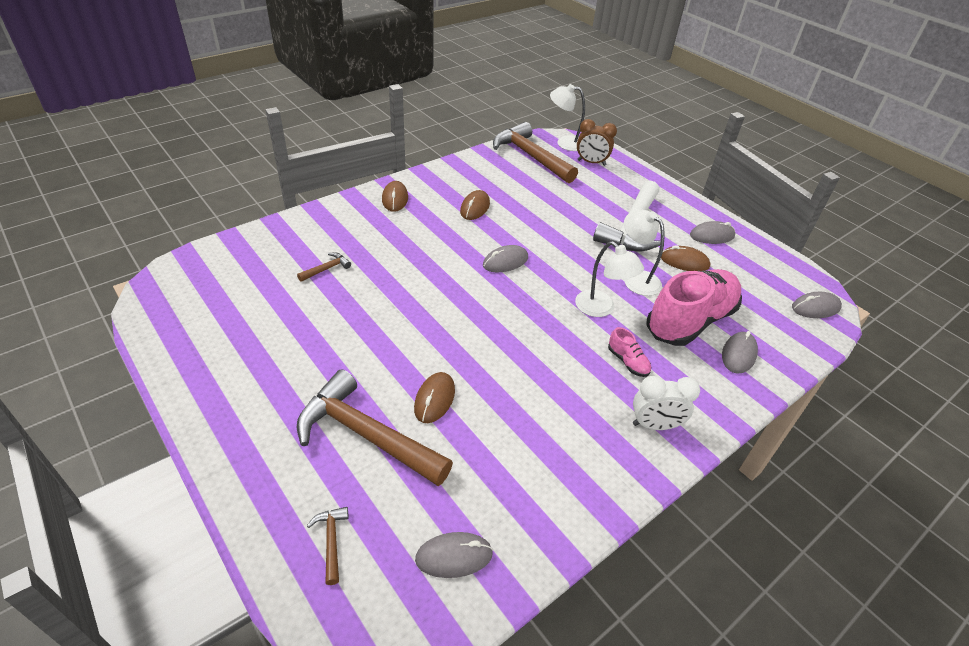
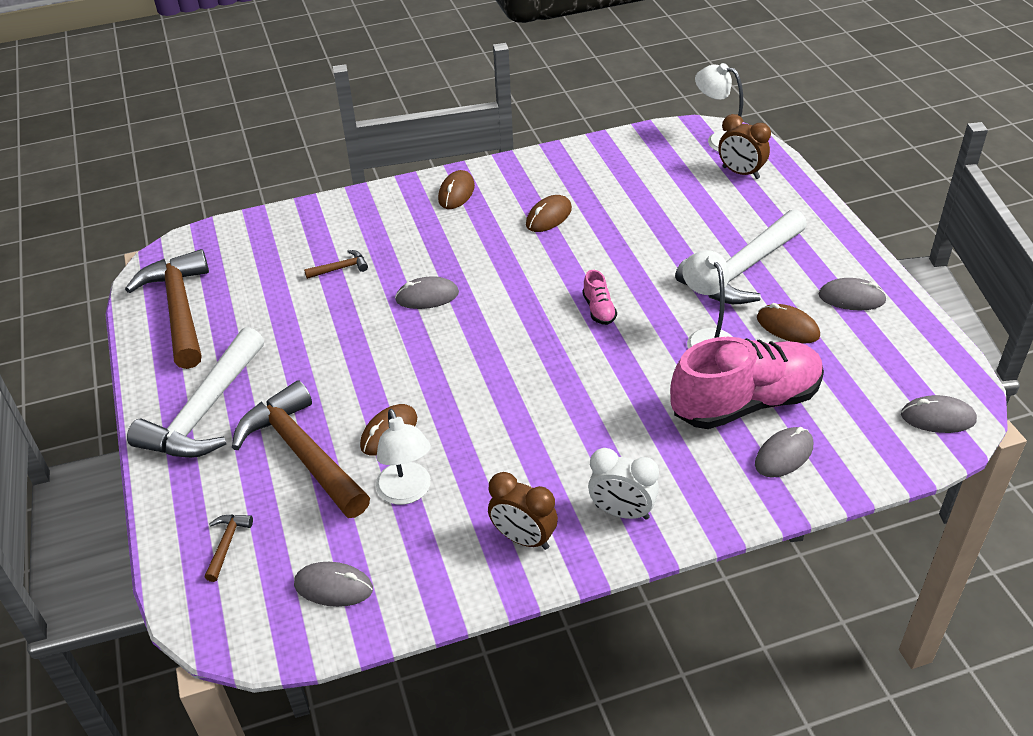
camera: 25 degrees right, 0 degrees up
grey mouse [483,245,528,272] -> grey mouse moved to [395,276,459,309]
brown hammer [493,122,578,183] -> brown hammer moved to [125,249,209,369]
white lamp [575,241,644,317] -> white lamp moved to [376,409,431,505]
pink shoe [608,327,651,377] -> pink shoe moved to [582,270,617,325]
none -> white hammer [127,327,264,458]
none -> brown clock [488,472,558,550]

